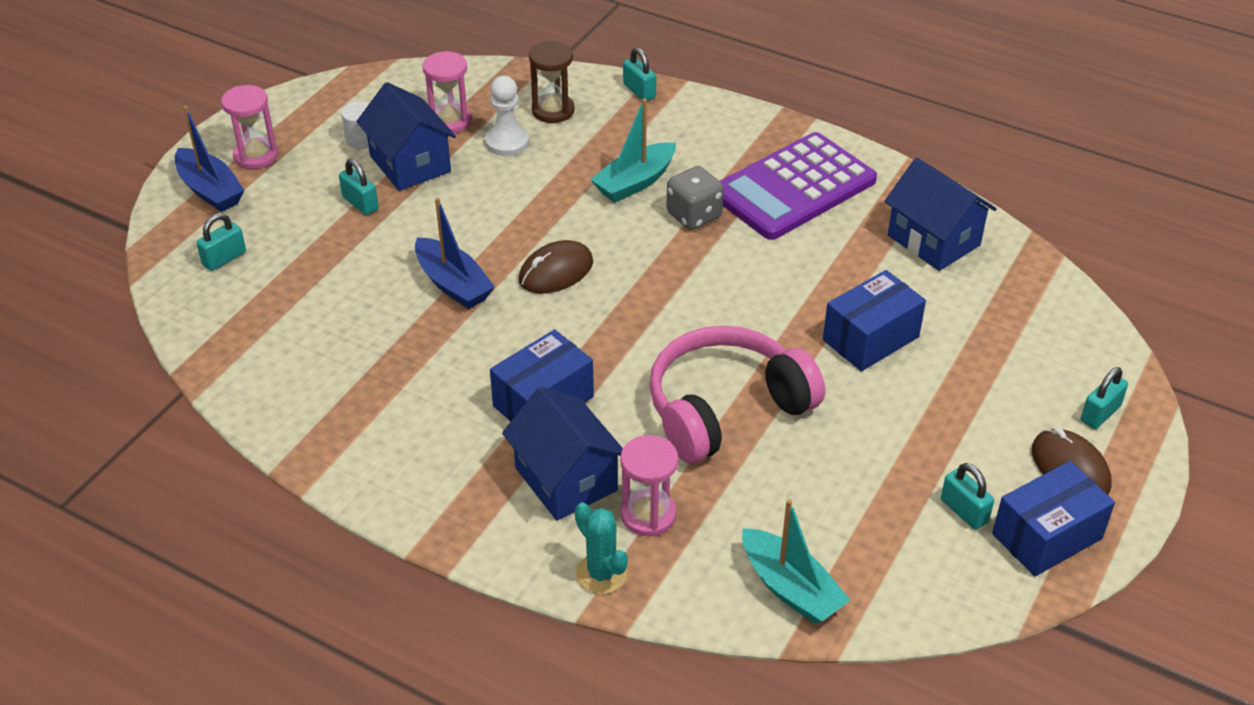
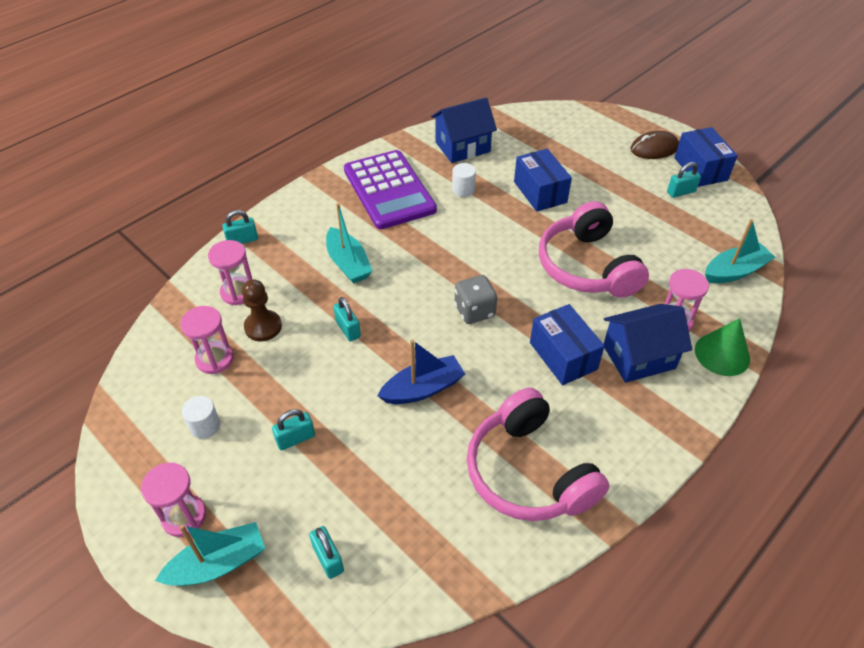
camera: 75 degrees left, 5 degrees up
blue boat [175,106,245,212] -> turquoise boat [155,522,265,586]
blue house [356,82,456,191] -> none
white pawn [485,76,529,156] -> brown pawn [242,279,282,341]
brown mouse [519,240,593,294] -> none
brown hourglass [529,41,575,123] -> pink hourglass [208,240,252,305]
turquoise cactus [575,502,628,594] -> green cone [695,318,750,376]
grey dice [666,166,724,230] -> grey dice moved to [454,275,497,324]
turquoise padlock [1081,367,1128,429] -> turquoise padlock moved to [333,297,361,341]
none -> white cylinder [452,163,476,197]
none -> pink headphones [467,388,609,521]

